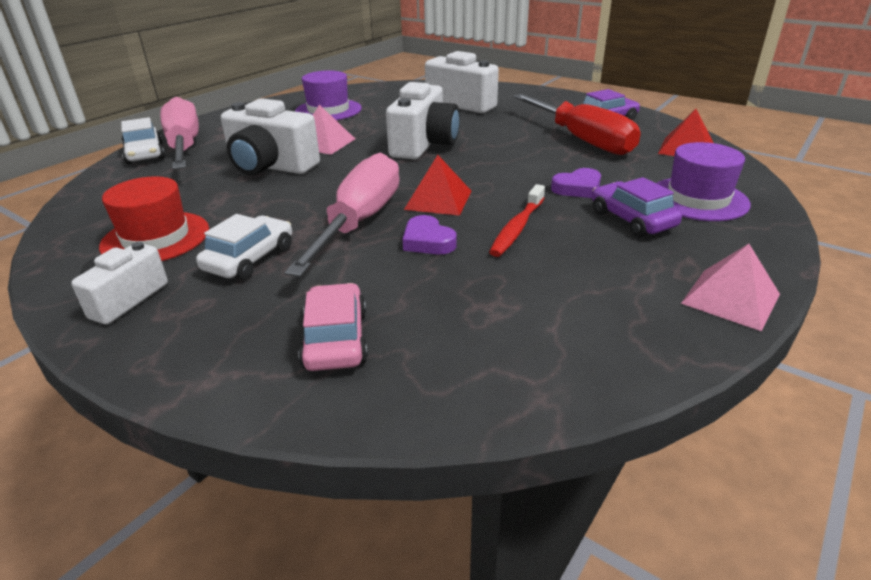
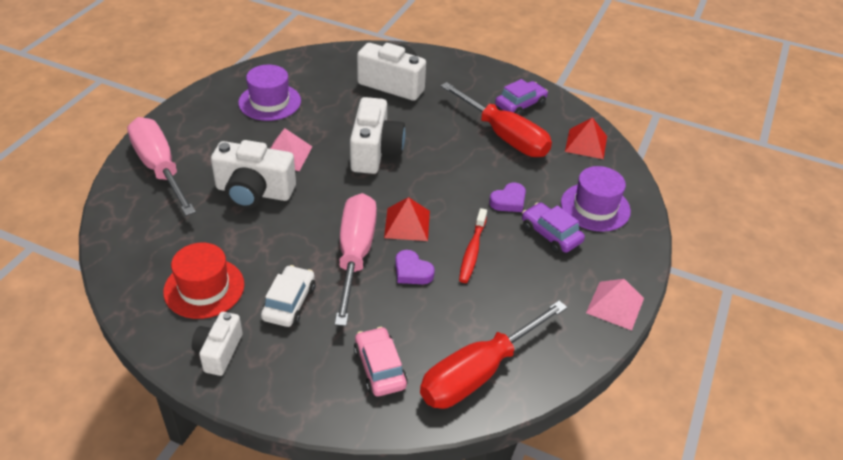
camera: 15 degrees left, 10 degrees up
white car [121,117,165,164] -> none
none -> red screwdriver [420,300,568,409]

